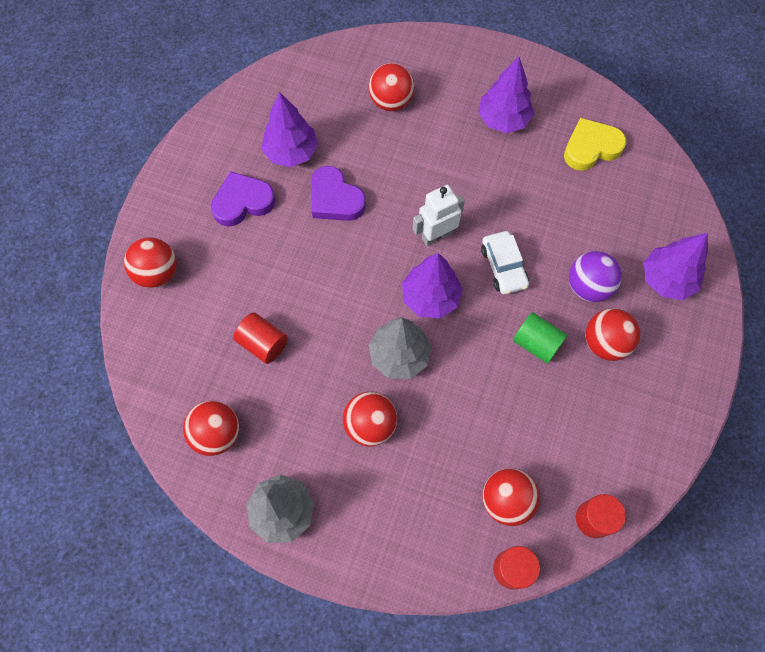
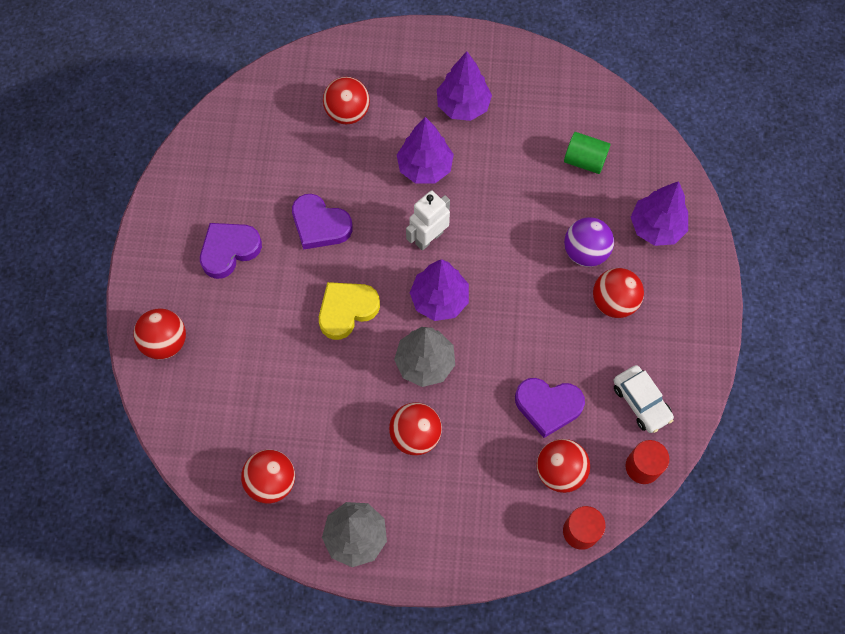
camera: 15 degrees left, 0 degrees up
red cylinder [233,312,288,364] -> none
purple tree [262,92,318,167] -> purple tree moved to [397,117,454,184]
white car [481,231,529,294] -> white car moved to [614,365,674,433]
green cylinder [513,312,567,364] -> green cylinder moved to [564,132,611,174]
yellow heart [564,118,626,171] -> yellow heart moved to [319,282,380,340]
none -> purple heart [515,378,585,438]

